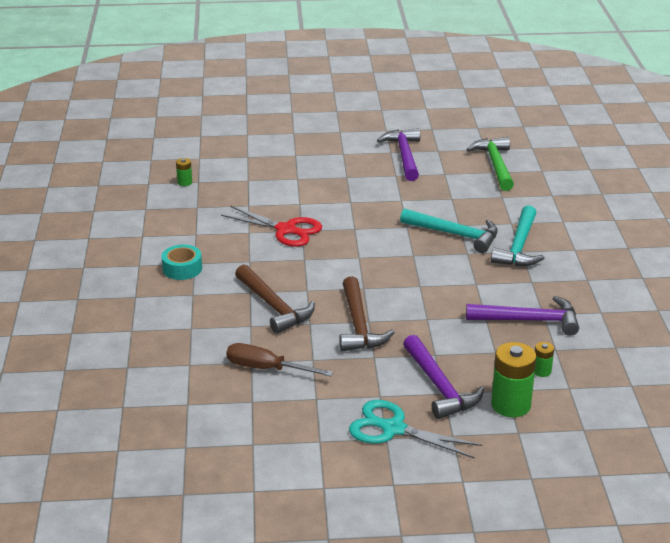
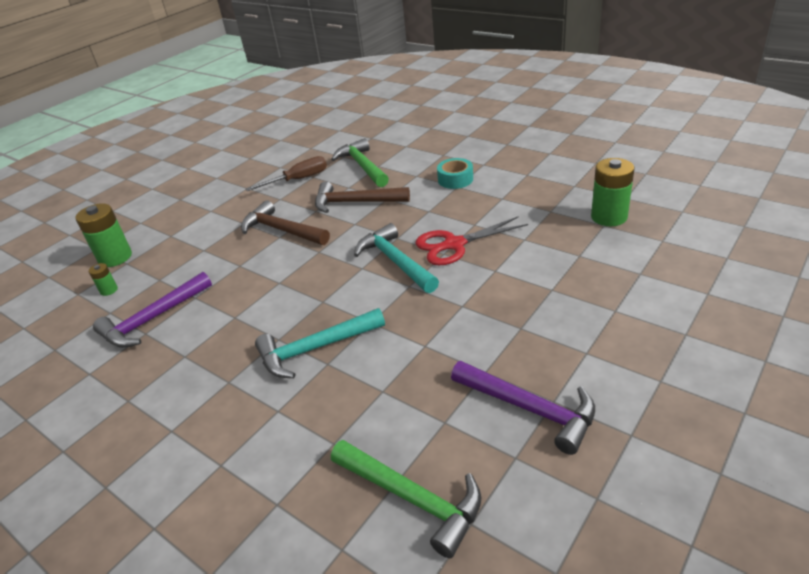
camera: 135 degrees right, 5 degrees up
green battery [176,158,192,186] -> green battery [591,158,634,226], size x2.05
turquoise scissors [349,400,482,459] -> none
purple hammer [403,335,484,419] -> none
turquoise hammer [491,205,545,266] -> turquoise hammer moved to [354,223,439,293]
none -> green hammer [331,138,389,187]

